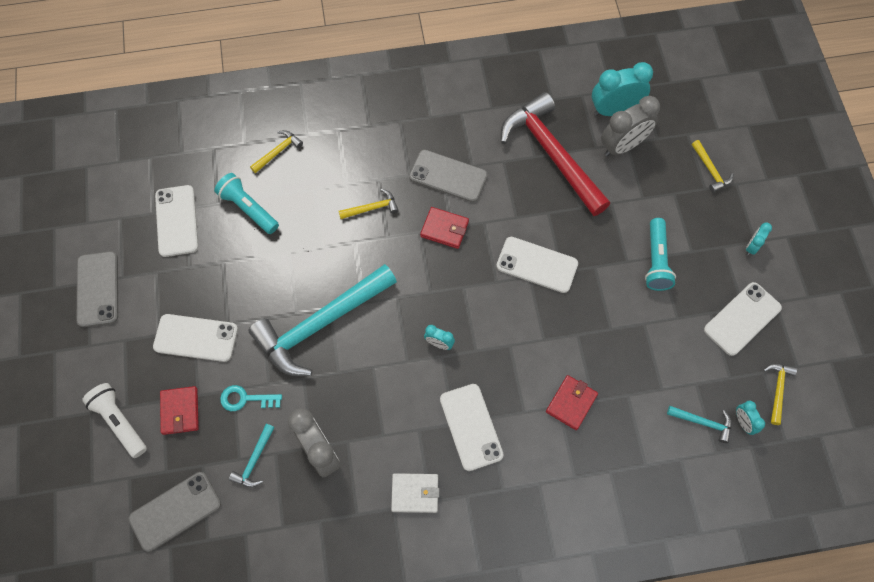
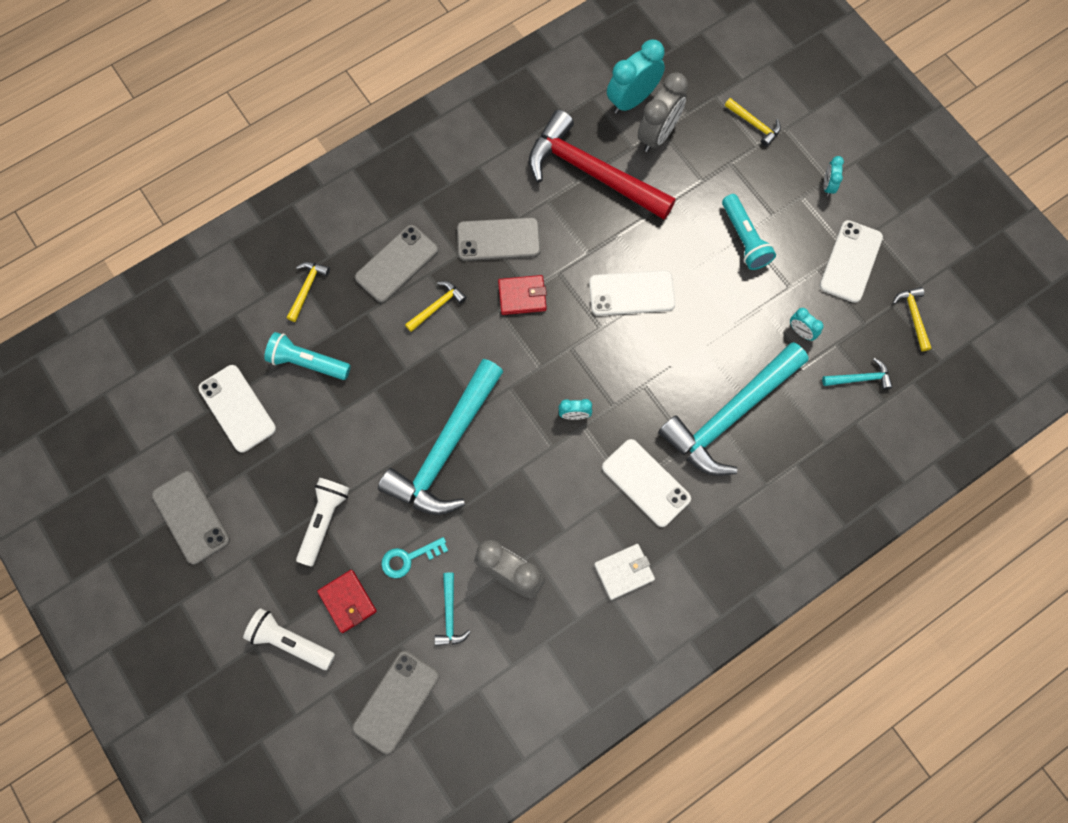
camera: 25 degrees left, 5 degrees up
white phone [153,314,238,362] -> white flashlight [296,478,350,567]
red wallet [546,375,598,430] -> turquoise hammer [658,342,808,476]
turquoise clock [736,401,765,435] -> turquoise clock moved to [790,308,824,341]
none -> grey phone [355,225,438,303]

